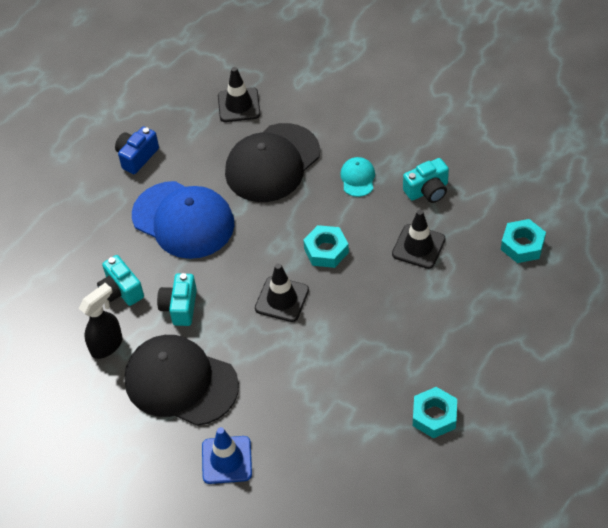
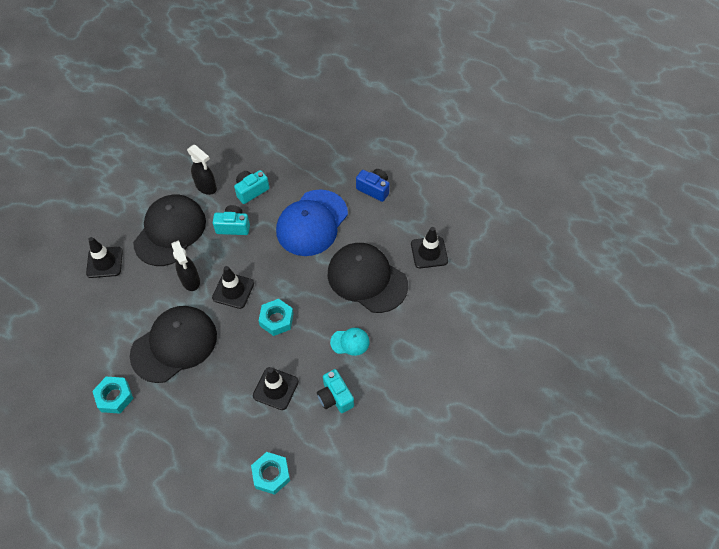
camera: 85 degrees right, 5 degrees up
blue traffic cone [202,427,252,484] -> black traffic cone [86,237,123,278]
none -> black cap [130,306,217,383]
none -> black spray bottle [171,240,200,291]

